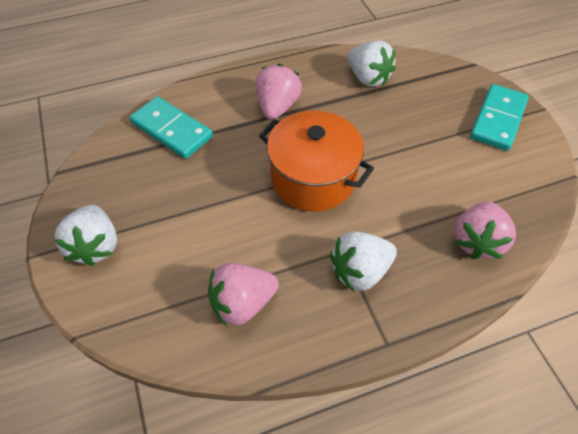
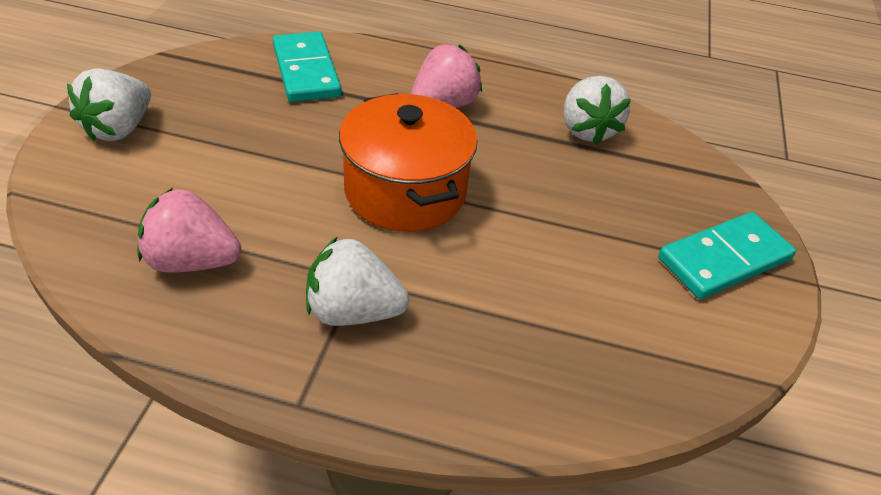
camera: 30 degrees right, 10 degrees down
pink strawberry [454,201,516,259] -> none

